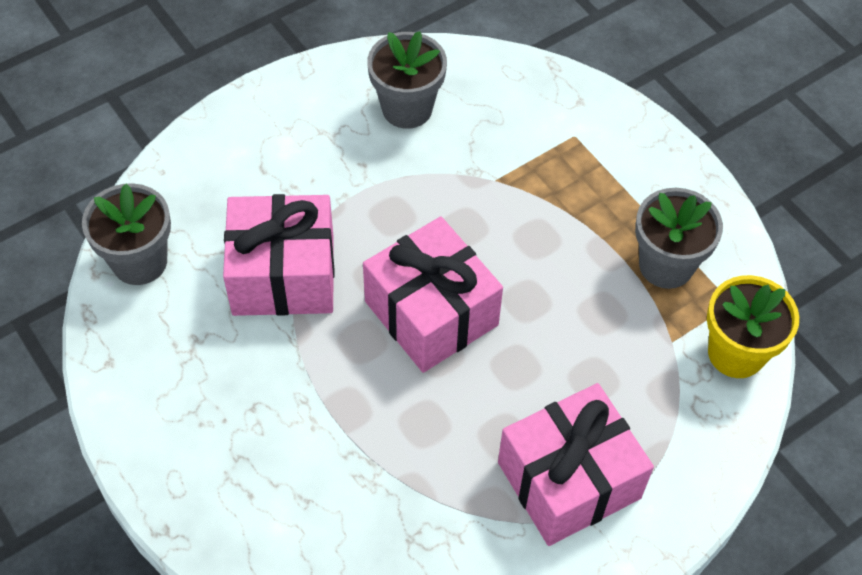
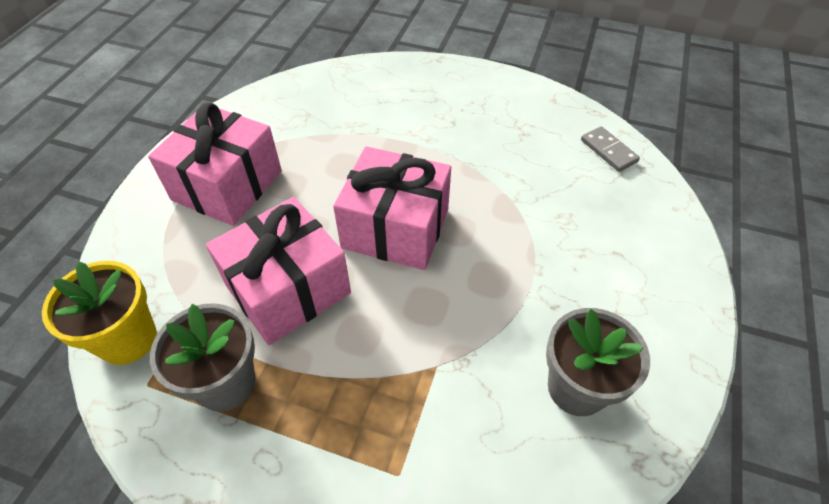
camera: 145 degrees right, 5 degrees down
grey flower pot [82,183,171,285] -> grey domino [581,126,640,172]
pink gift [223,194,335,316] -> pink gift moved to [206,197,351,345]

